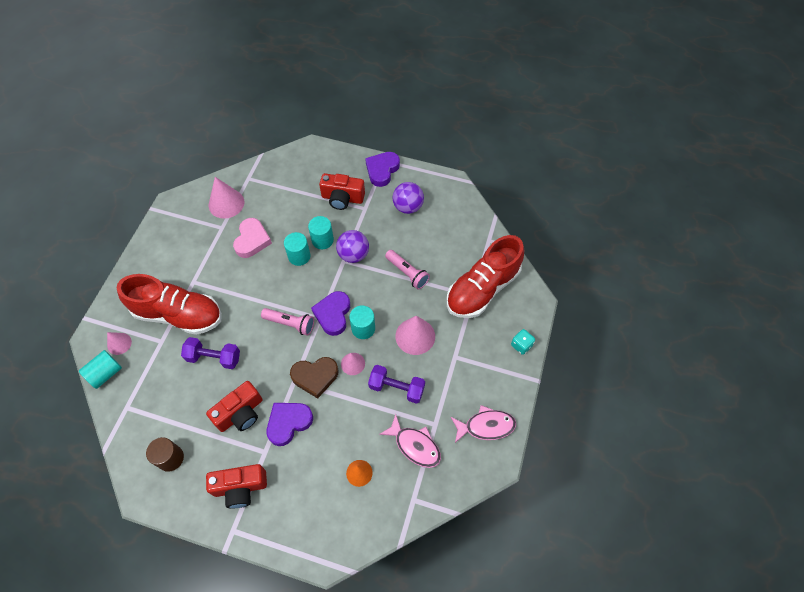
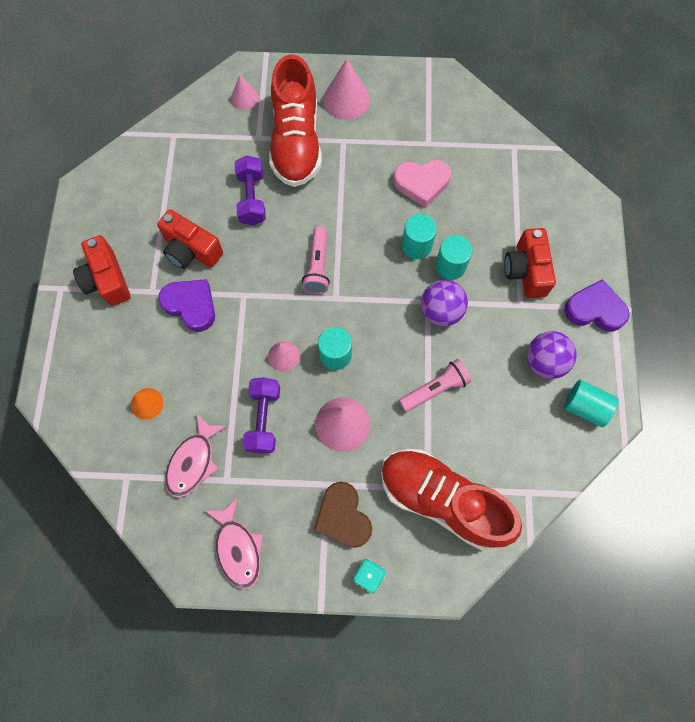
camera: 75 degrees right, 10 degrees up
turquoise cylinder [79,350,122,389] -> turquoise cylinder moved to [564,380,619,427]
brown cylinder [146,437,184,472] -> none
pink cone [209,177,244,219] -> pink cone moved to [323,59,370,120]
brown heart [290,357,339,398] -> brown heart moved to [314,482,372,548]
purple heart [311,291,350,336] -> none
pink flashlight [385,250,430,290] -> pink flashlight turned 150 degrees counterclockwise [399,359,471,412]

